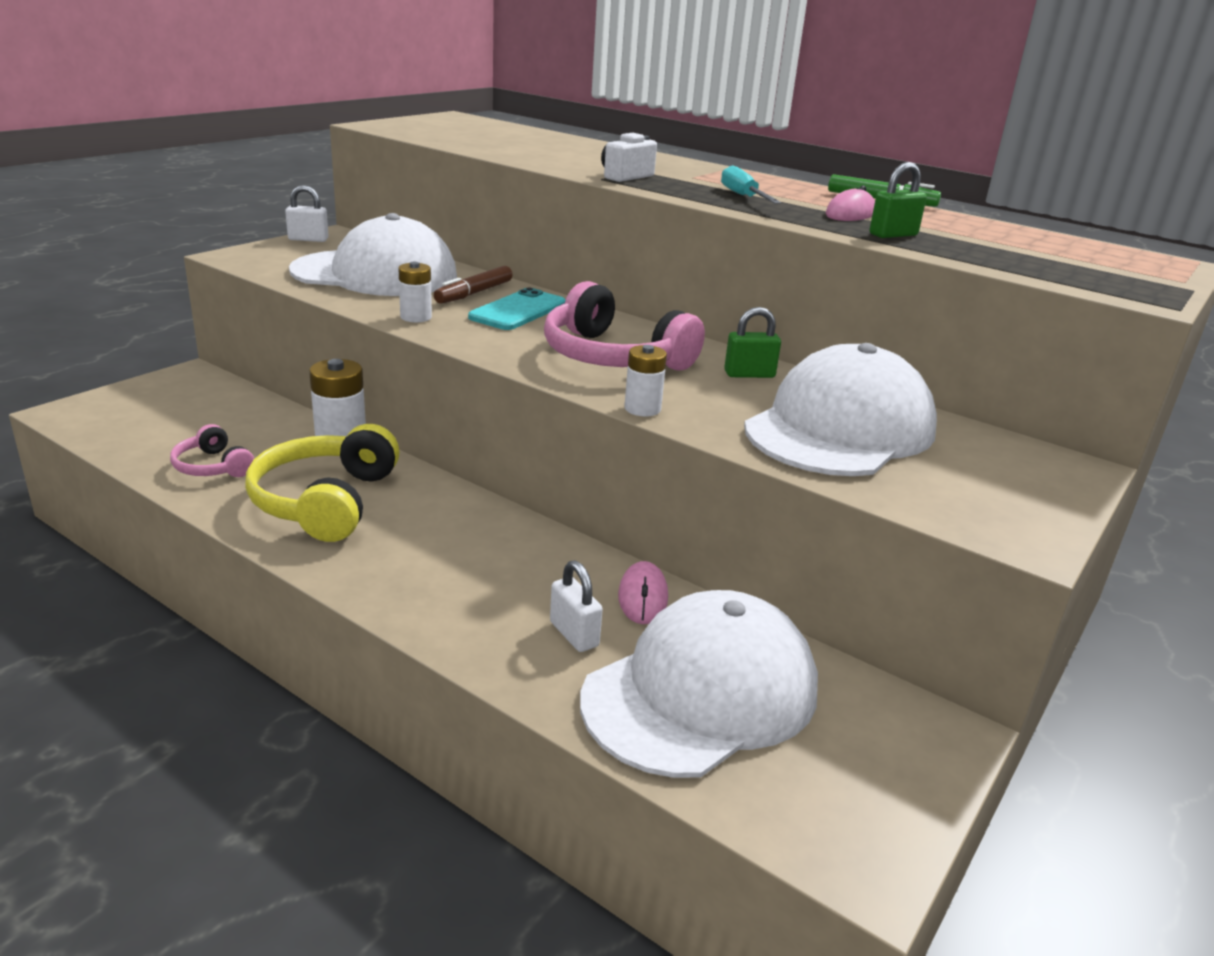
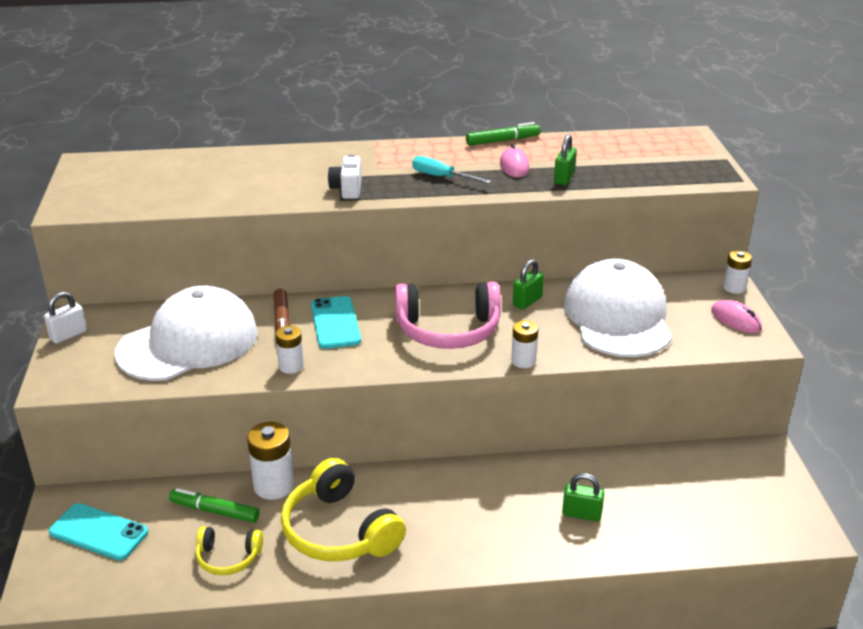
camera: 40 degrees left, 5 degrees up
pink headphones [170,424,254,477] -> yellow headphones [196,526,263,575]
white padlock [550,560,603,652] -> green padlock [562,473,604,522]
white cap [580,590,818,778] -> none
pink mouse [618,561,668,624] -> pink mouse moved to [711,300,762,333]
none -> turquoise phone [49,503,148,560]
none -> green marker [169,488,259,523]
none -> white battery [723,250,752,294]

